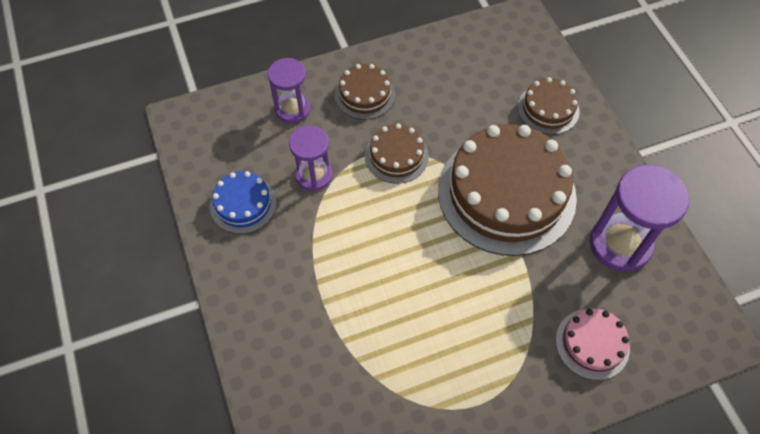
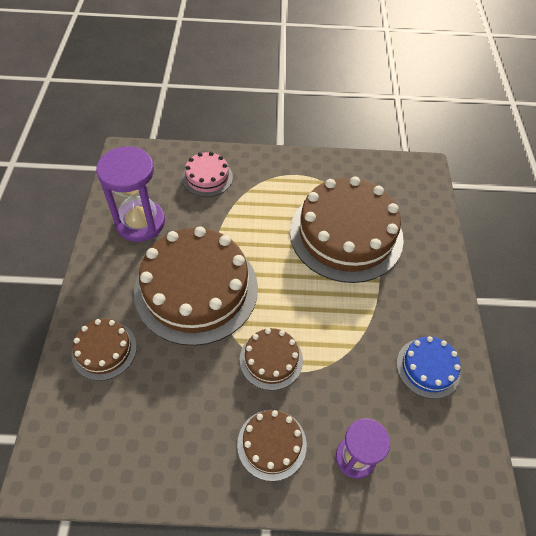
camera: 160 degrees left, 5 degrees down
purple hourglass [289,125,332,191] -> none
none -> brown cake [290,176,404,283]

